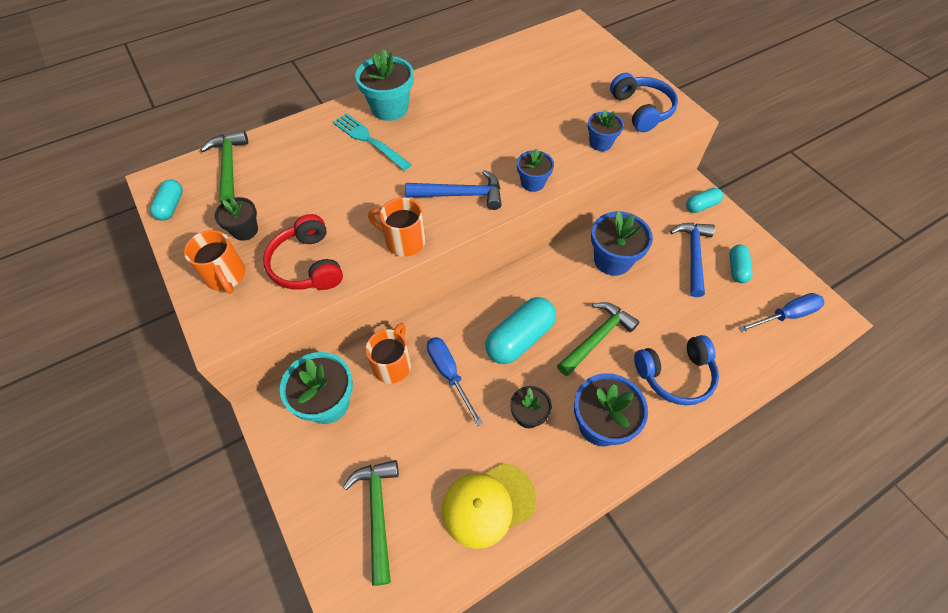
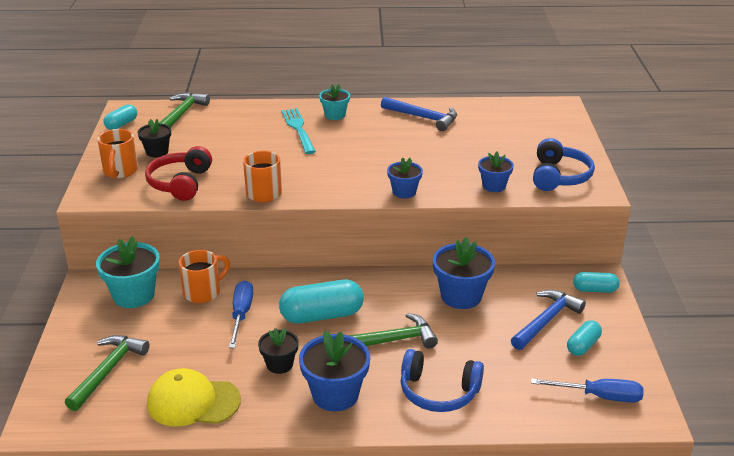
camera: 30 degrees right, 25 degrees down
turquoise flower pot [355,49,414,121] -> turquoise flower pot [319,84,350,120], size x0.60
blue hammer [405,170,502,210] -> blue hammer moved to [381,97,457,131]

